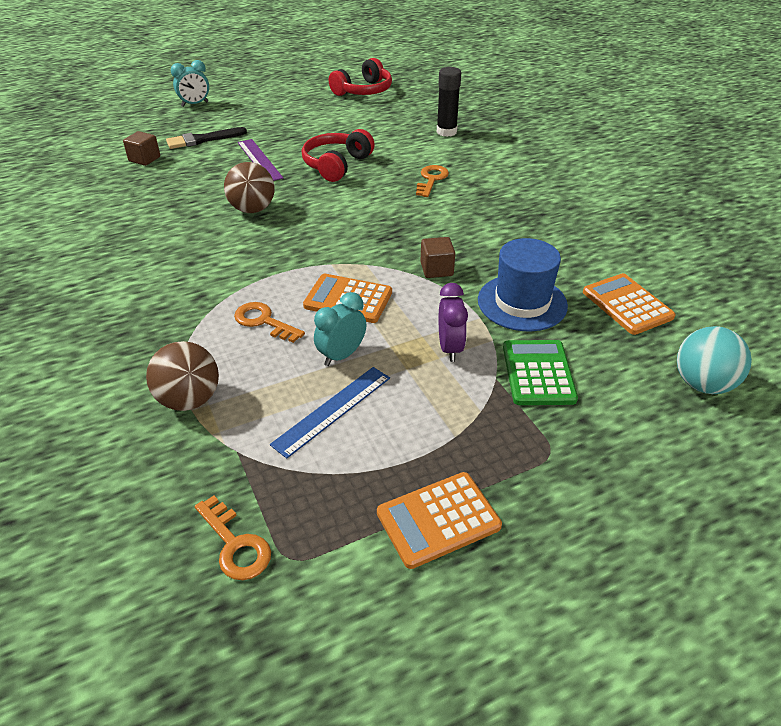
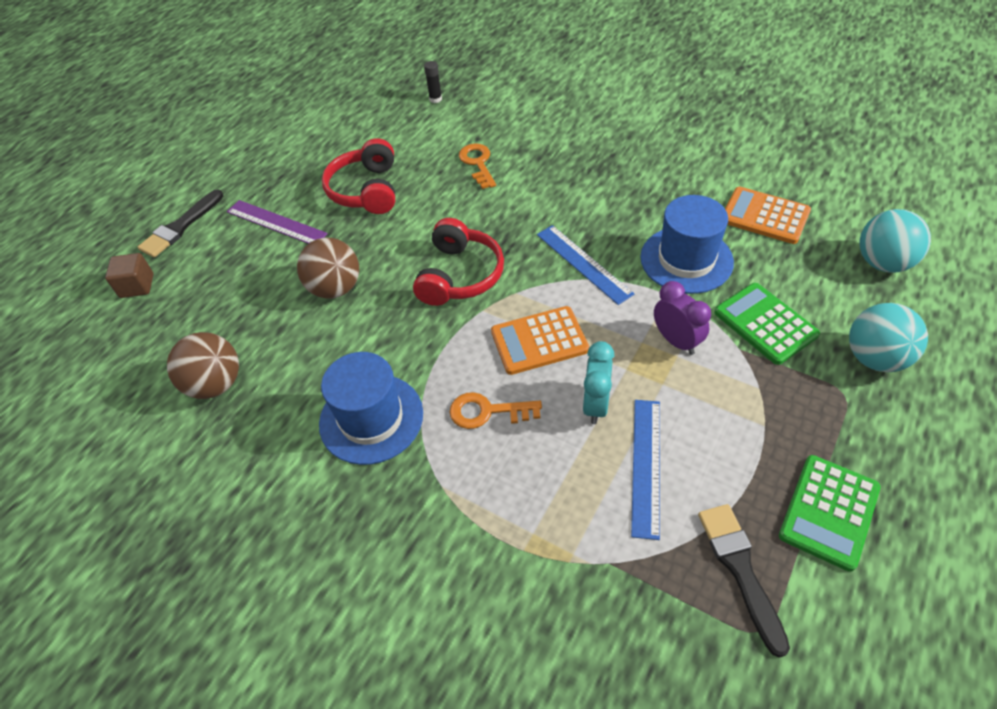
camera: 30 degrees left, 10 degrees up
brown ball [146,341,219,411] -> brown ball moved to [167,332,239,399]
turquoise clock [171,60,209,107] -> none
orange key [195,495,271,580] -> none
red headphones [329,58,392,96] -> red headphones moved to [413,218,504,306]
orange calculator [377,472,502,569] -> green calculator [779,455,881,572]
brown cube [420,237,455,278] -> blue ruler [537,225,634,305]
black glue stick [437,67,461,137] -> black glue stick [424,61,442,103], size x0.55
none -> blue hat [319,352,423,465]
none -> black brush [698,504,790,658]
none -> turquoise ball [849,303,928,372]

